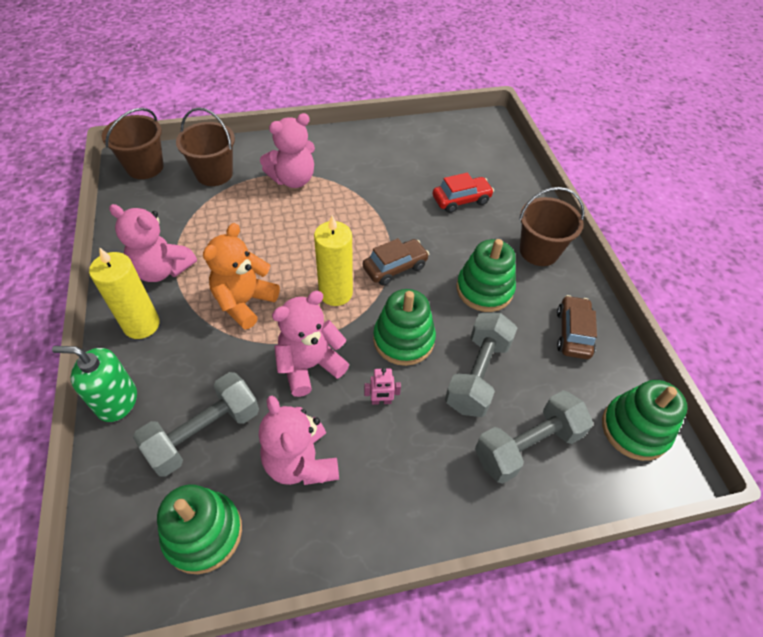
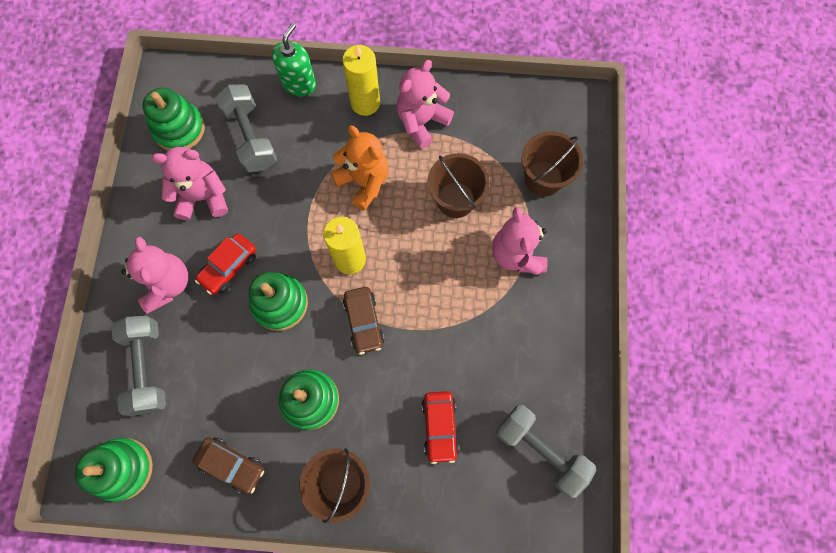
camera: 110 degrees right, 20 degrees up
brown bucket [102,108,164,179] -> brown bucket moved to [428,153,490,218]
pink teddy bear [272,291,349,397] -> pink teddy bear moved to [121,237,188,314]
pink robot [364,368,401,405] -> red car [195,234,256,295]
grey dumbbell [445,313,517,417] -> grey dumbbell moved to [496,405,597,498]

